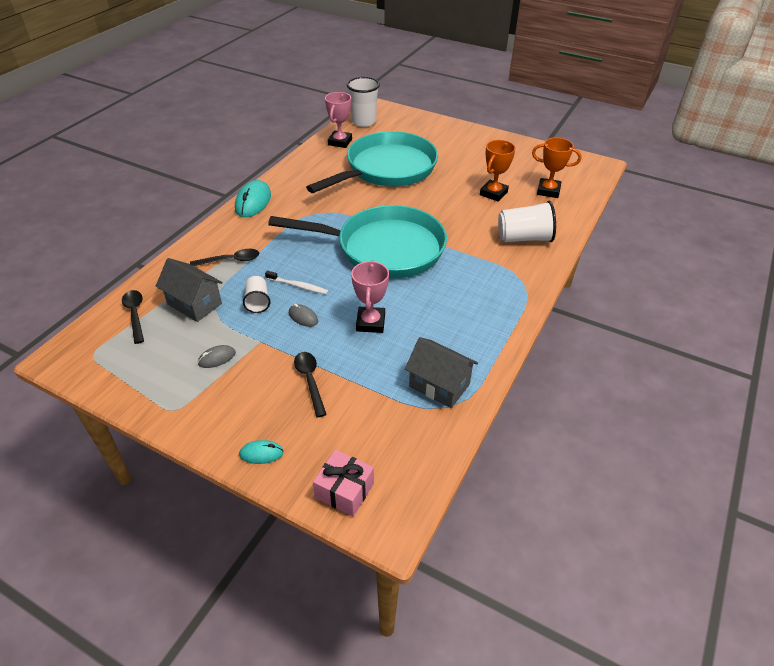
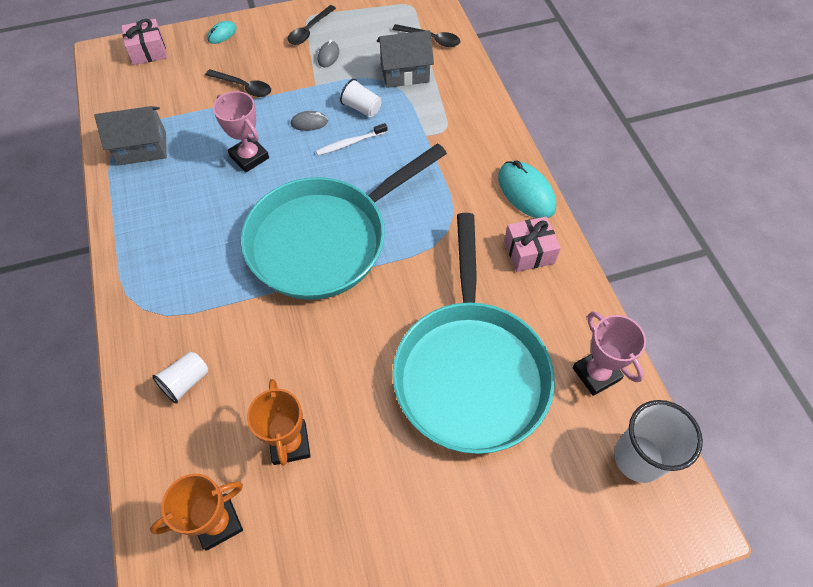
camera: 135 degrees right, 15 degrees up
black spoon [190,249,259,266] -> black spoon moved to [287,5,336,45]
white cup [498,201,556,242] -> white cup [152,351,208,404], size x0.58
none -> pink gift [504,216,561,272]

